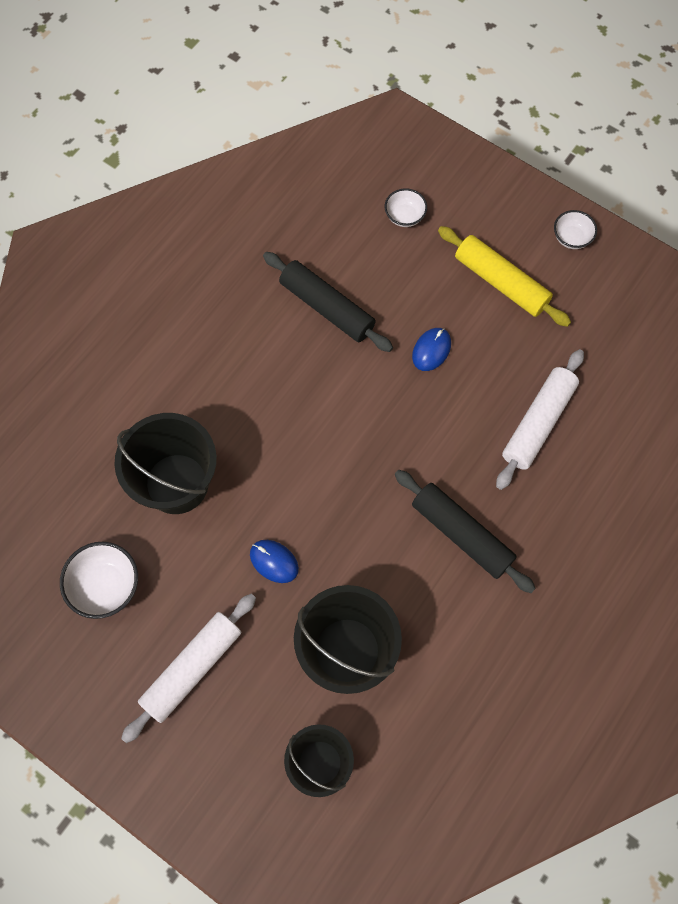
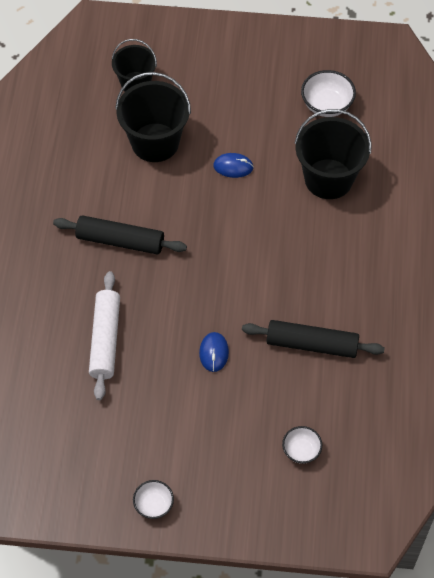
camera: 150 degrees right, 10 degrees down
white rolling pin [121,594,256,743] -> none
yellow rolling pin [438,226,571,327] -> none

